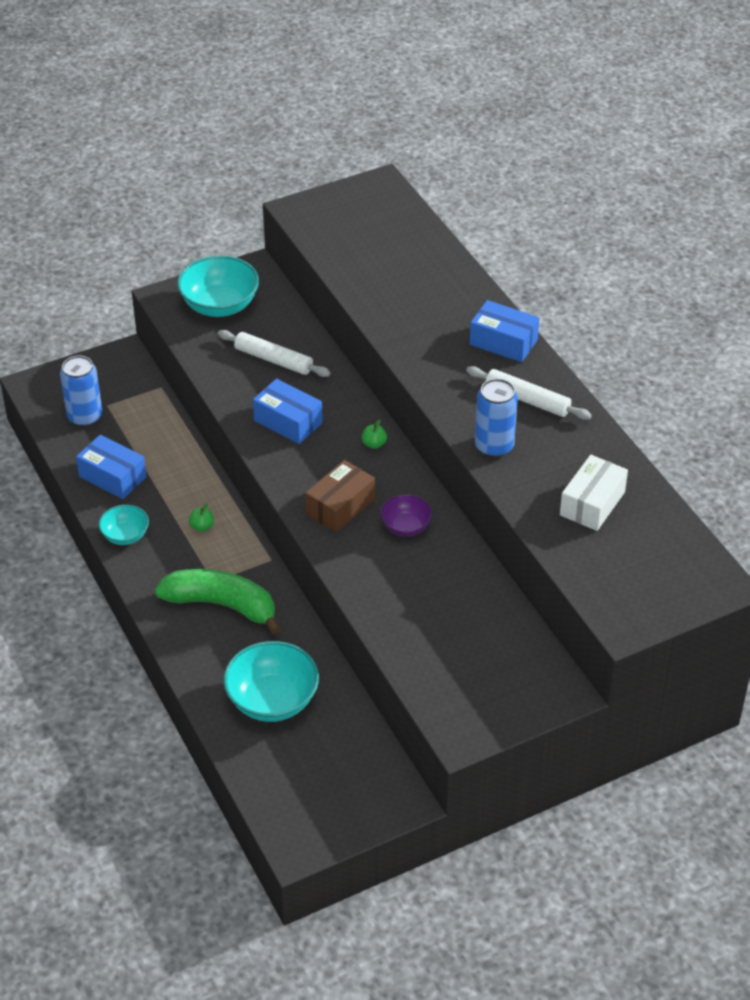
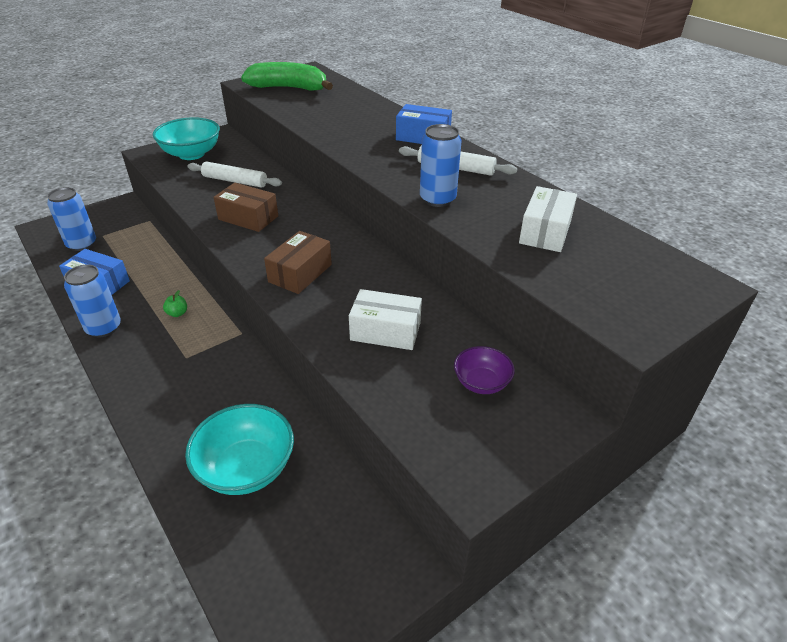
camera: 10 degrees left, 5 degrees down
turquoise bowl [99,505,149,545] -> blue can [64,265,121,337]
green banana [155,569,281,635] -> green banana moved to [241,62,333,91]
blue box [253,378,323,444] -> brown box [213,183,278,232]
green apple [362,419,387,449] -> none
purple bowl [380,494,433,537] -> purple bowl moved to [454,346,515,394]
none -> white box [349,289,422,350]

